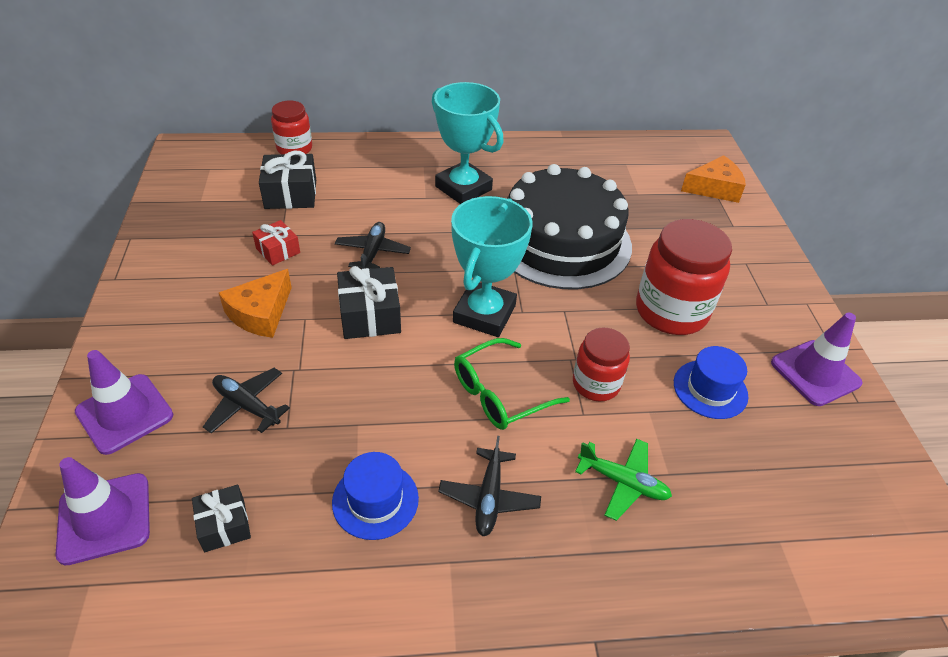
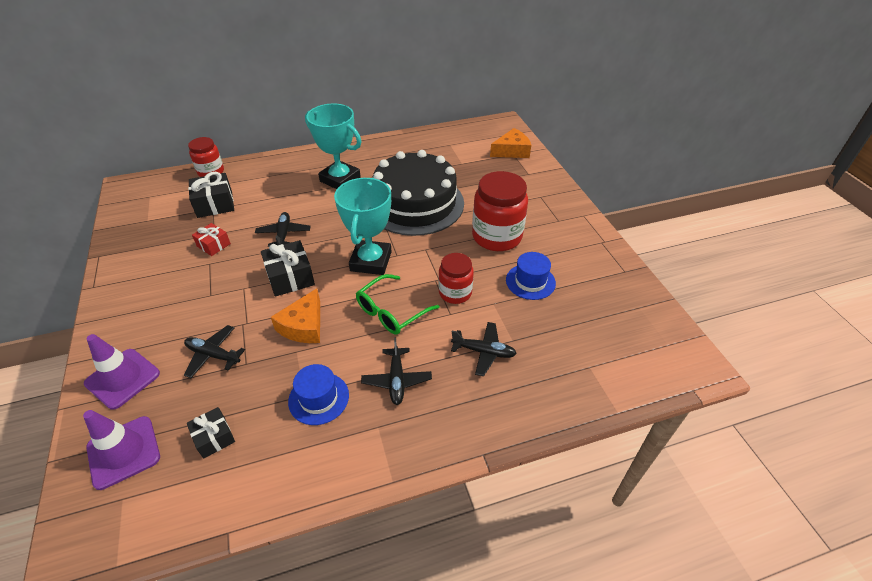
camera: 10 degrees left, 0 degrees up
orange cheese [219,269,292,338] -> orange cheese moved to [271,288,320,343]
green plane [575,439,672,521] -> black plane [451,322,517,376]
purple traffic cone [771,313,863,406] -> none

